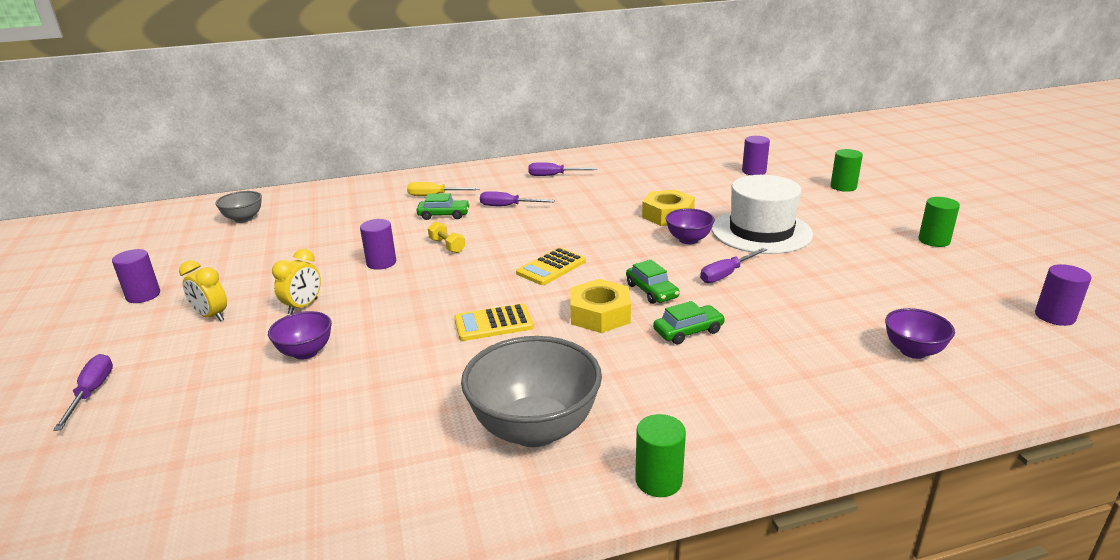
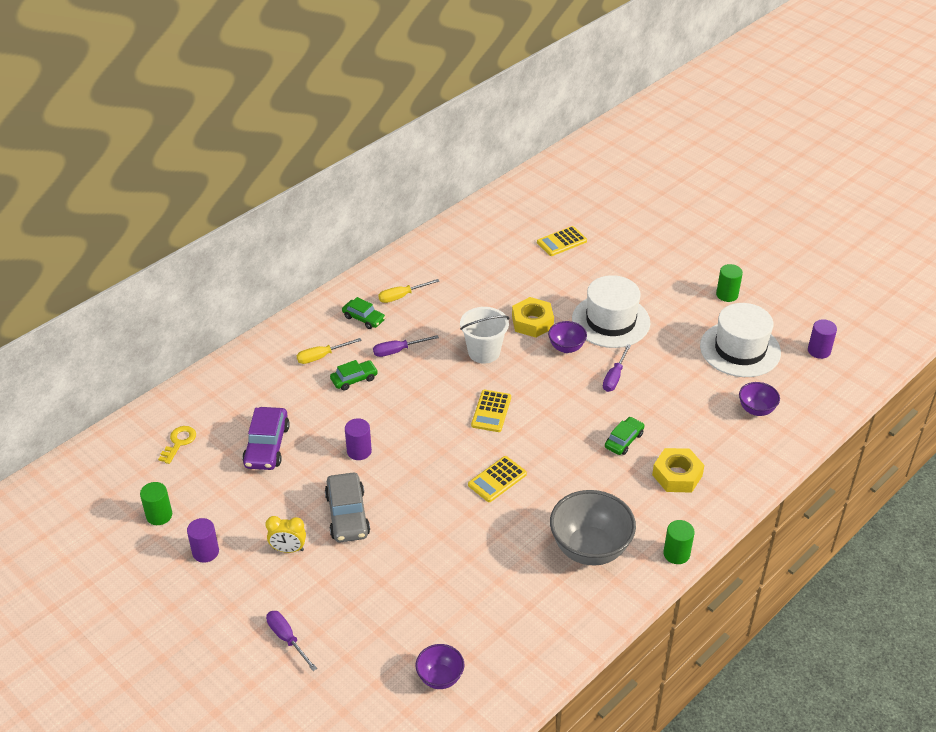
camera: 30 degrees left, 15 degrees up
grey bowl [215,191,262,223] -> yellow key [158,426,196,464]
purple bowl [268,311,332,360] -> purple bowl moved to [416,644,464,689]
yellow clock [272,249,321,314] -> grey car [325,473,370,542]
yellow dumbbell [428,222,465,253] -> none
purple screwdriver [528,162,598,176] -> yellow screwdriver [378,279,439,303]
yellow nut [570,279,631,333] -> yellow nut moved to [652,448,704,492]
green car [626,260,680,304] -> green car moved to [342,297,385,329]
purple cylinder [742,136,770,175] -> yellow calculator [537,226,587,256]
green cylinder [831,149,863,192] -> green cylinder moved to [140,482,172,525]
none -> purple car [242,407,290,470]
none -> white bucket [460,307,509,364]
none -> white hat [700,303,781,377]

